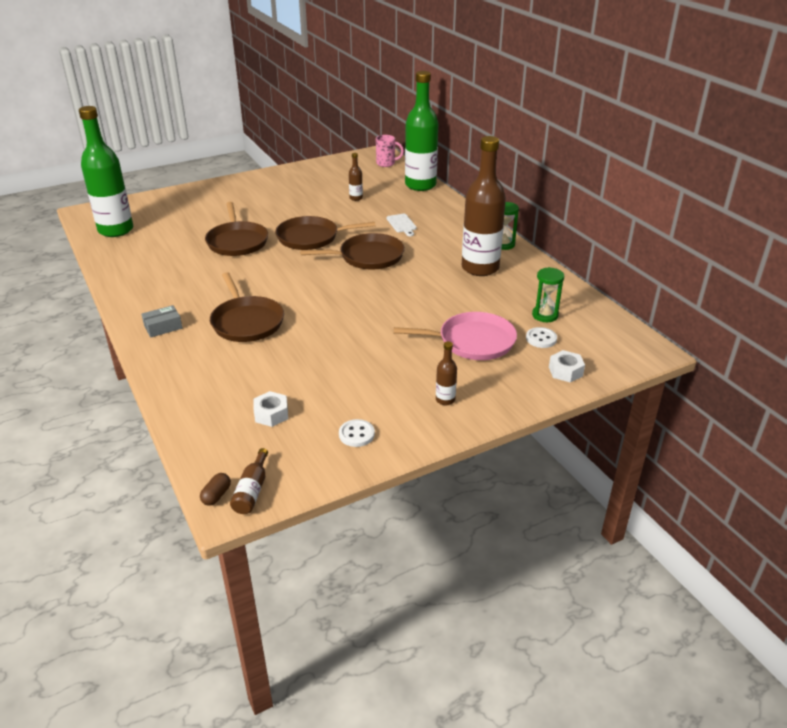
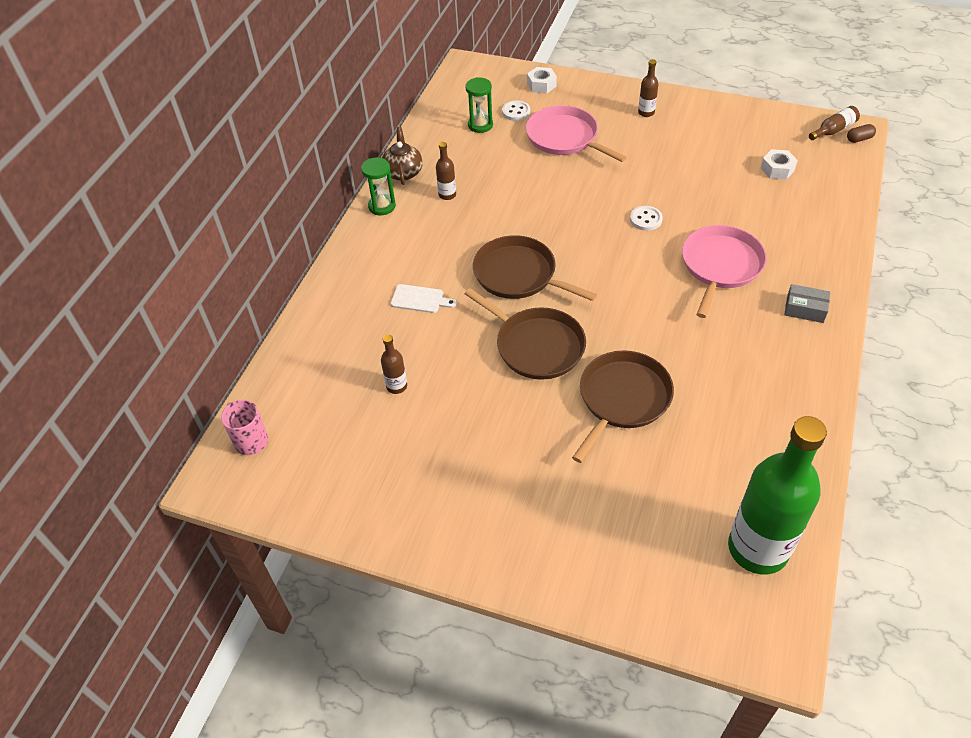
camera: 130 degrees left, 15 degrees up
brown pan [210,272,284,342] -> pink pan [682,225,767,318]
white button [339,419,375,447] -> white button moved to [630,206,663,231]
white cutting board [386,214,417,236] -> white cutting board turned 75 degrees clockwise [391,284,457,313]
green bottle [405,71,438,191] -> none
brown bottle [462,136,506,276] -> brown bottle [436,142,456,200], size x0.41
none -> brown teapot [382,127,423,185]

